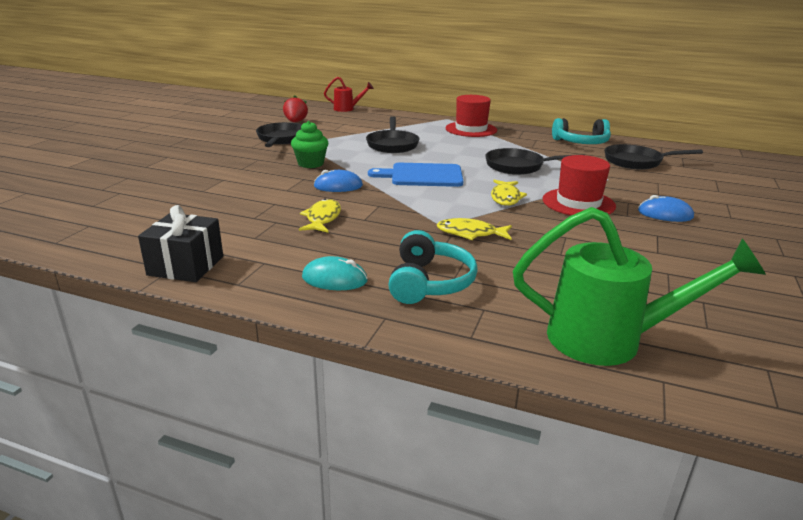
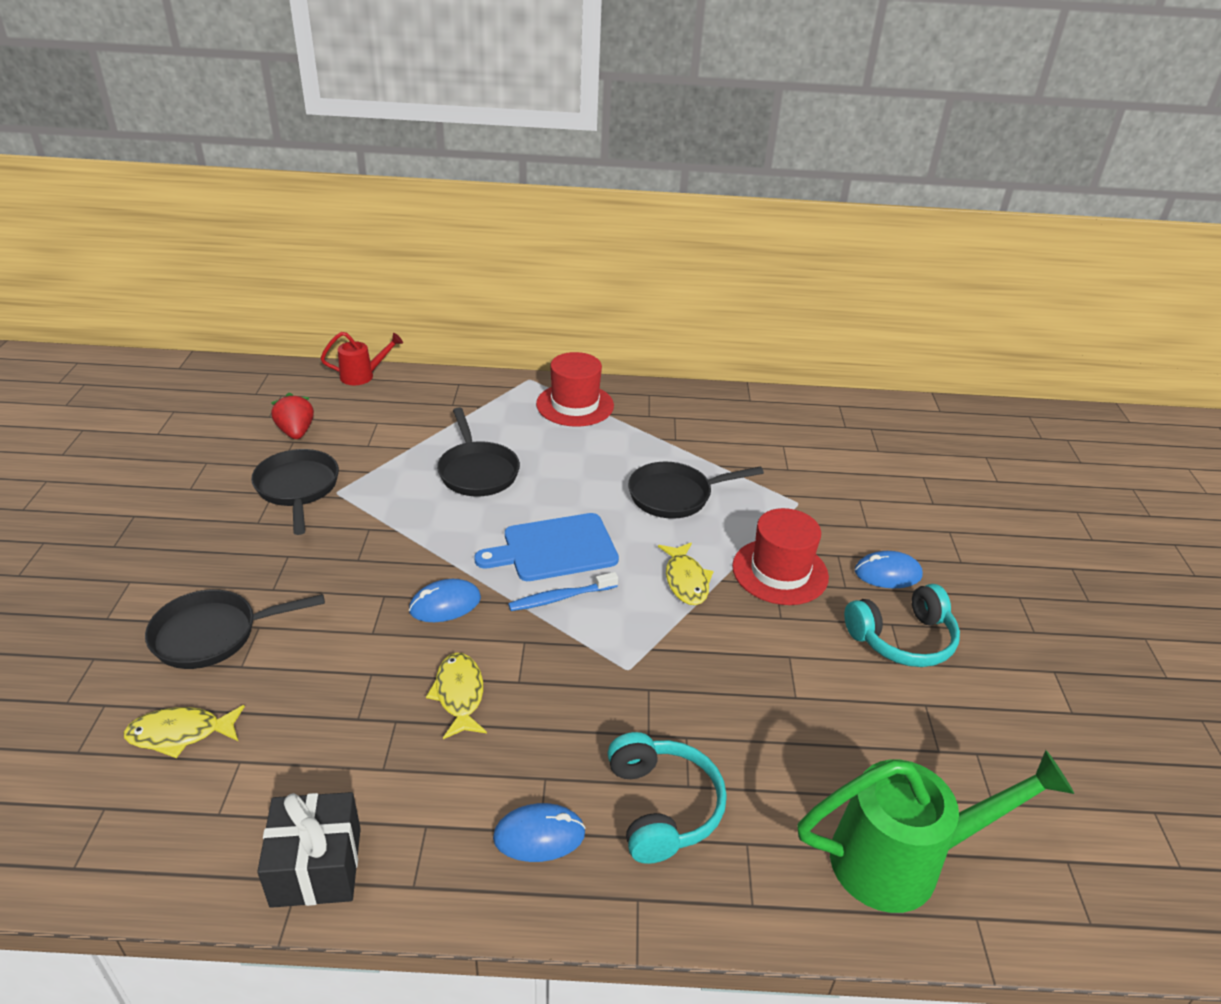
camera: 20 degrees left, 10 degrees up
green cupcake [291,121,329,168] -> none
turquoise mouse [302,256,368,290] -> blue mouse [493,803,586,862]
yellow fish [437,218,512,240] -> yellow fish moved to [124,705,245,758]
turquoise headphones [552,118,611,144] -> turquoise headphones moved to [844,584,960,667]
black pan [605,144,703,170] -> black pan moved to [145,589,325,669]
none -> blue toothbrush [508,572,618,611]

